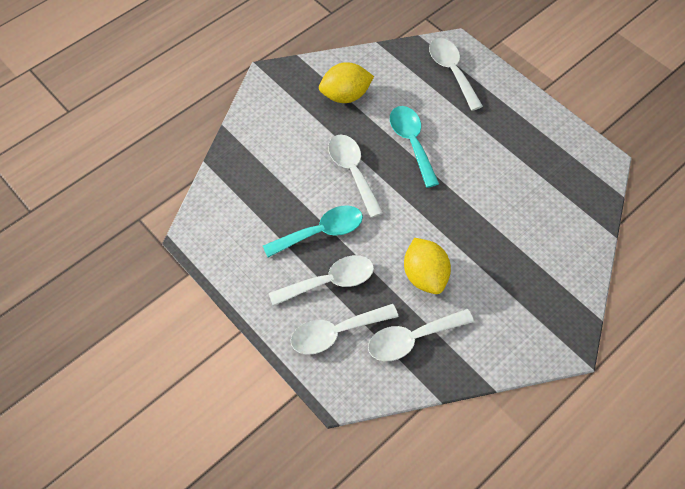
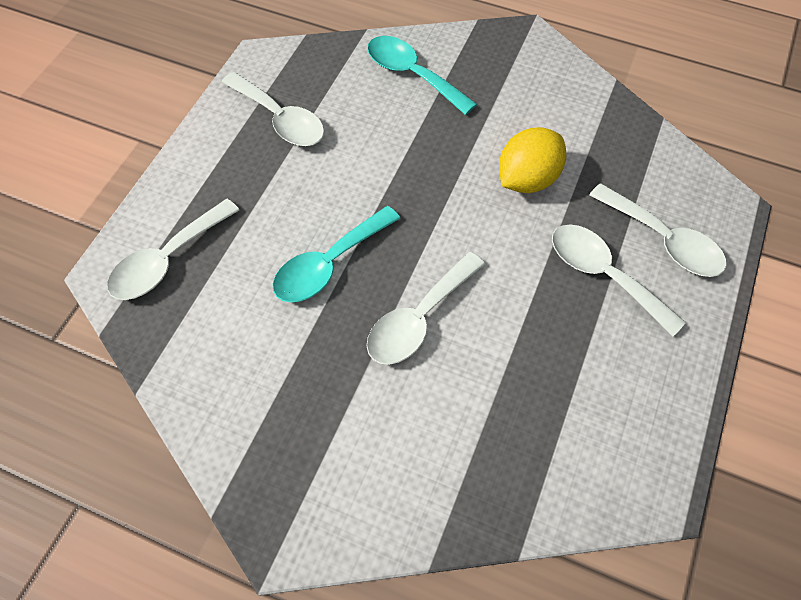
camera: 115 degrees left, 0 degrees up
turquoise spoon [263,205,363,257] -> turquoise spoon moved to [367,36,477,115]
yellow lemon [319,62,374,103] -> none
white spoon [368,309,474,361] -> white spoon moved to [222,72,324,146]

